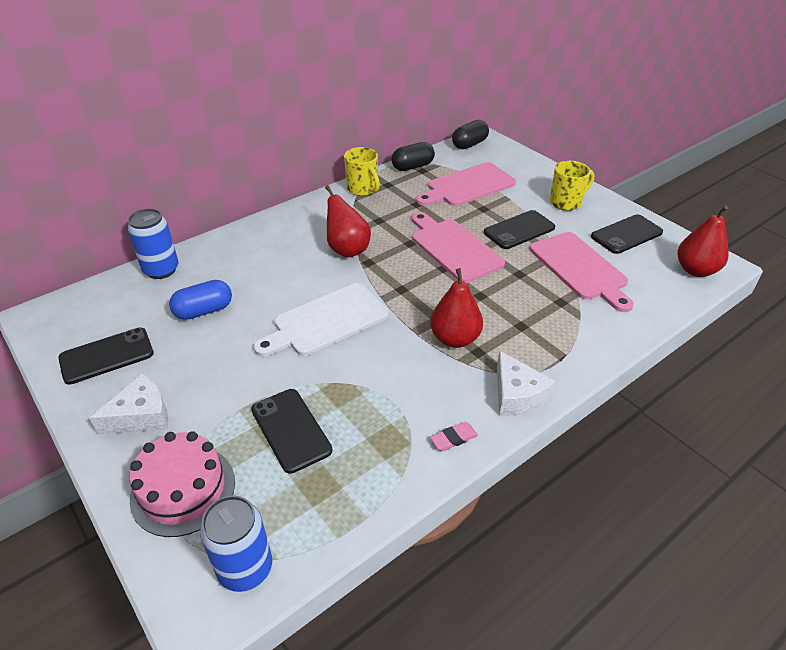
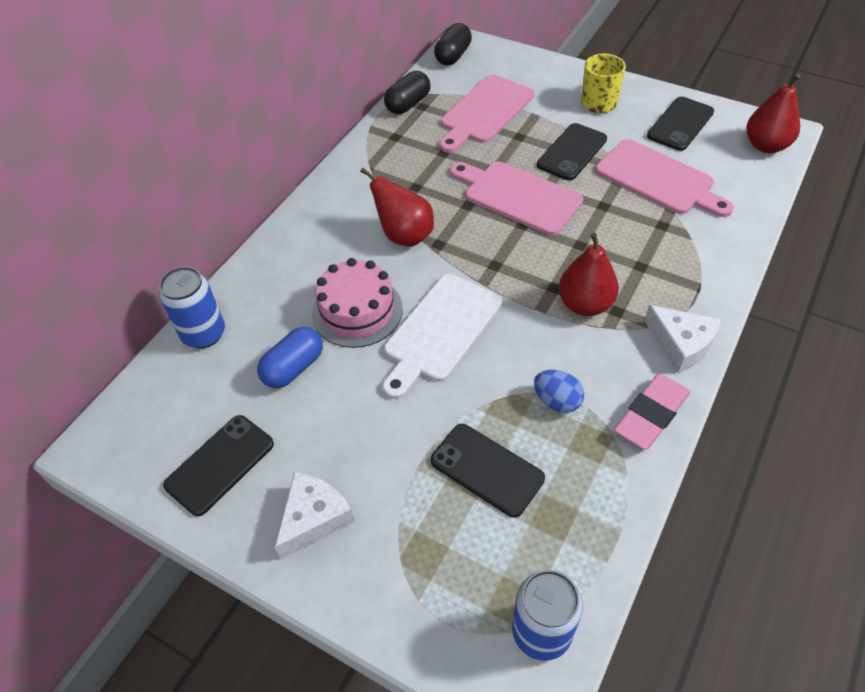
camera: 20 degrees left, 10 degrees up
pink cake [129,431,235,537] -> pink cake moved to [312,258,403,348]
yellow mug [344,147,380,196] -> none
pink eraser [430,422,478,451] -> pink eraser [614,374,690,450], size x1.91
none -> blue egg [534,370,584,413]

